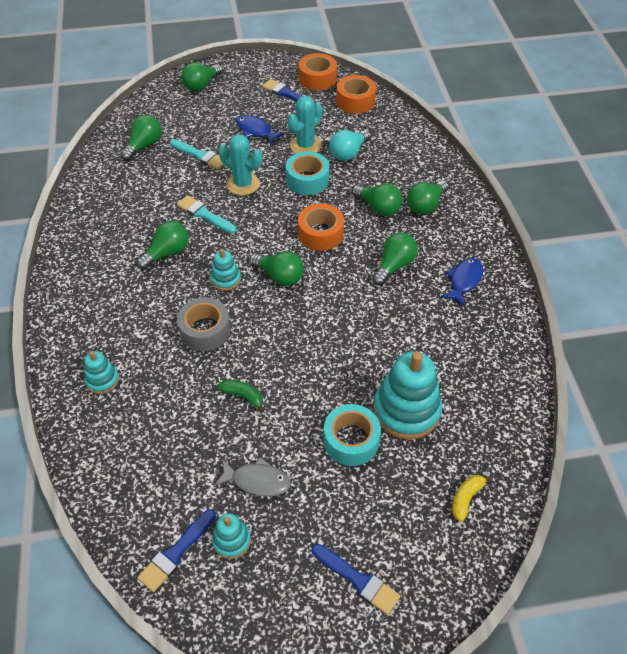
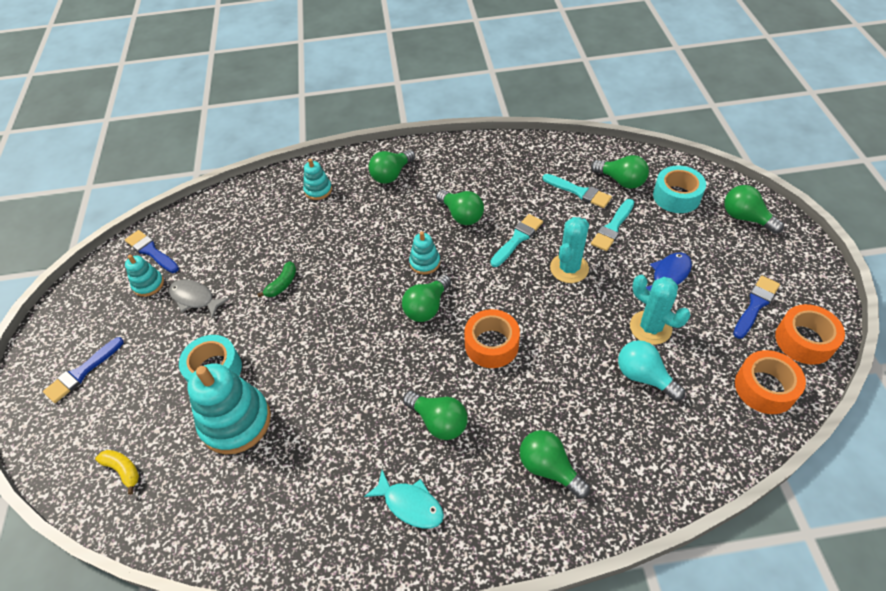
camera: 95 degrees right, 0 degrees up
grey tape [177,297,230,351] -> none
grey fish [214,457,291,497] -> grey fish turned 105 degrees clockwise [169,279,229,318]
turquoise tape [286,151,329,195] -> turquoise tape moved to [653,166,706,213]
green light bulb [352,184,402,216] -> green light bulb moved to [369,150,415,184]
blue fish [441,258,483,306] -> turquoise fish [364,470,444,529]
none -> turquoise brush [543,174,612,208]

